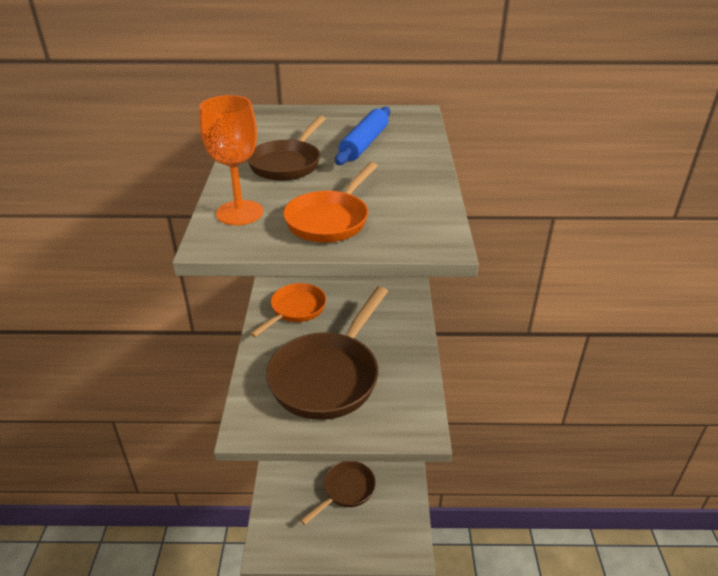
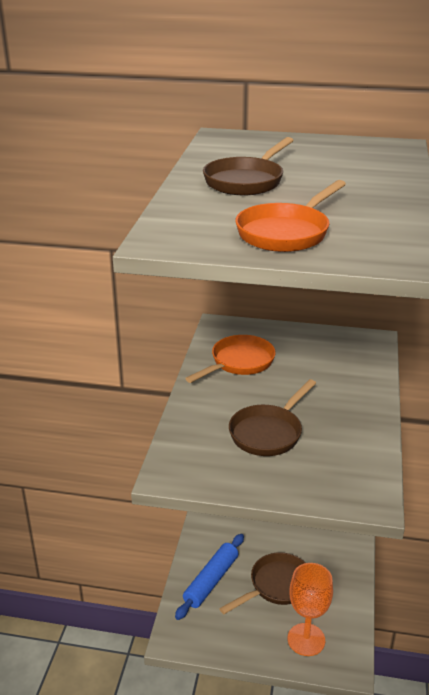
camera: 10 degrees right, 5 degrees down
orange goblet [199,95,263,225] -> orange goblet moved to [288,563,333,656]
brown pan [266,286,388,420] -> brown pan [229,379,316,456], size x0.58
blue rolling pin [335,107,390,165] -> blue rolling pin moved to [175,534,244,620]

